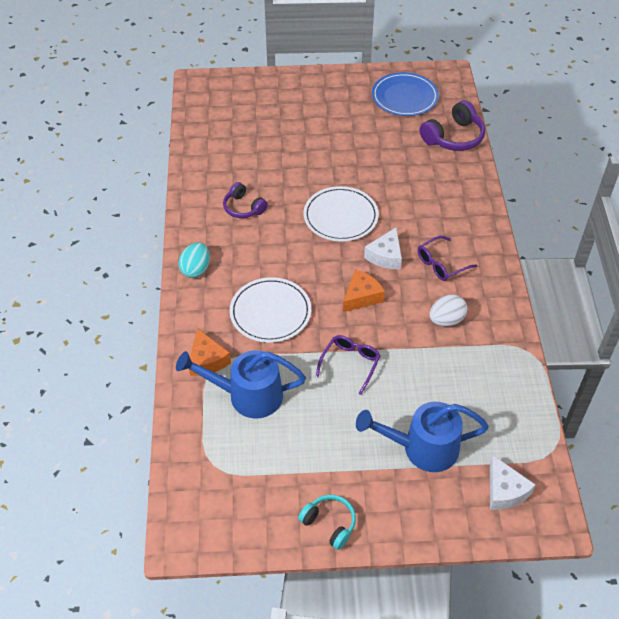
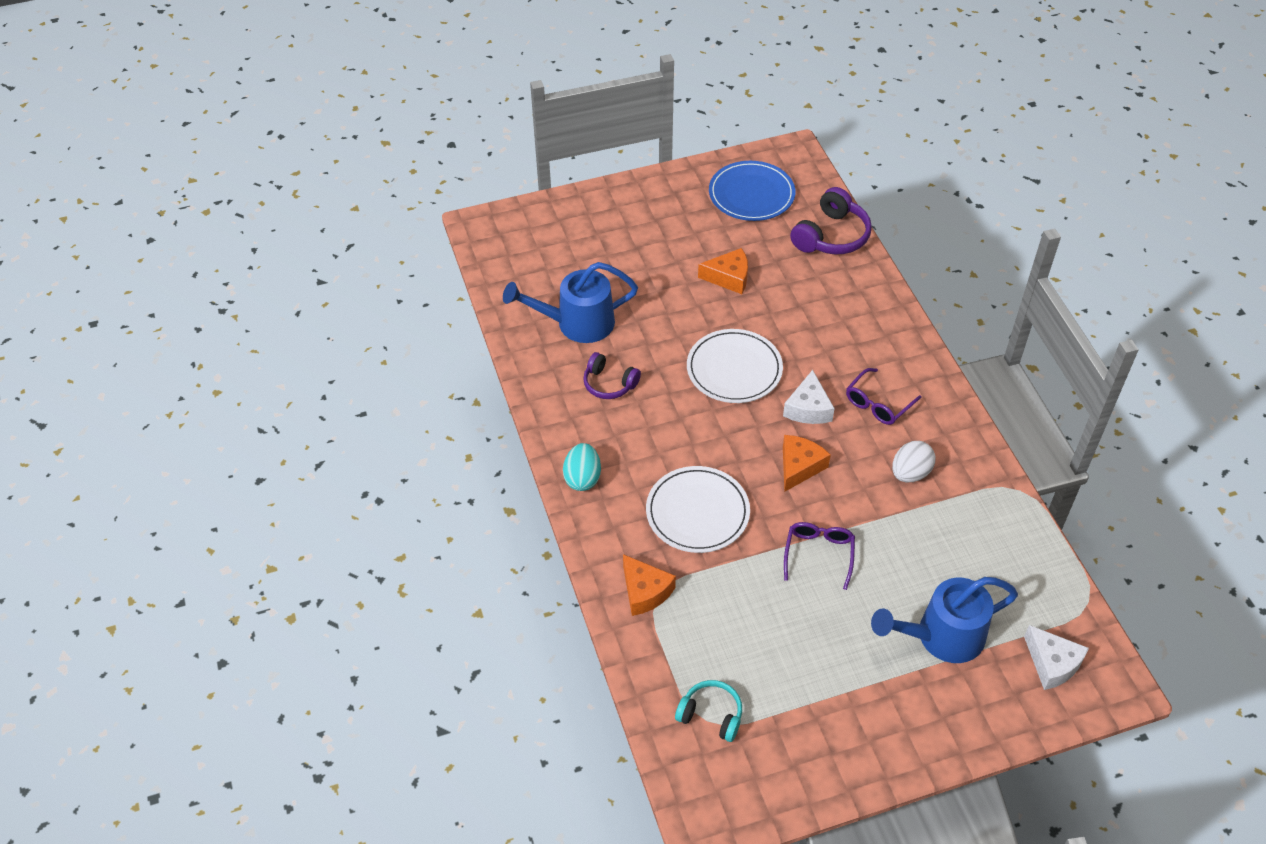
camera: 15 degrees left, 0 degrees up
blue watering can [176,350,306,419] -> blue watering can moved to [503,262,638,343]
turquoise headphones [298,495,356,550] -> turquoise headphones moved to [675,680,742,742]
none -> orange cheese [698,248,748,294]

